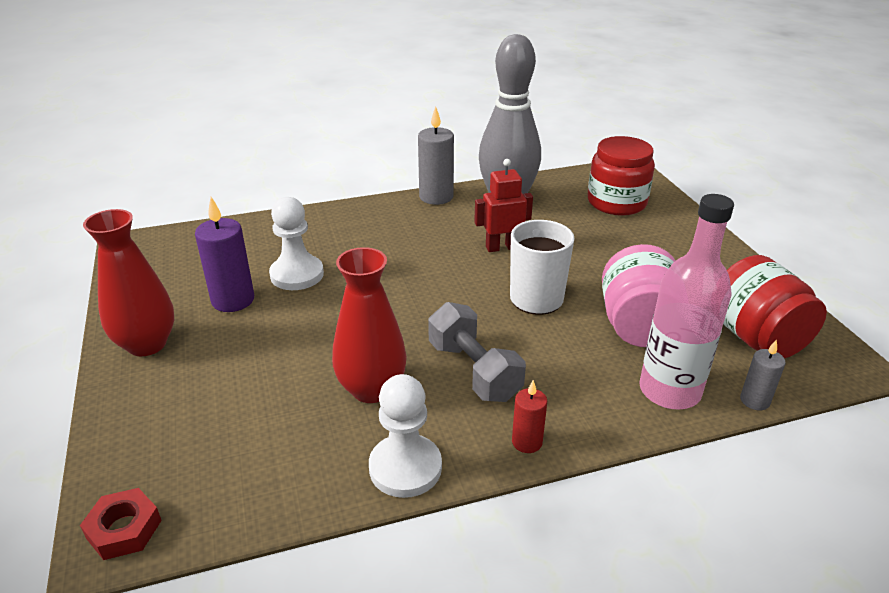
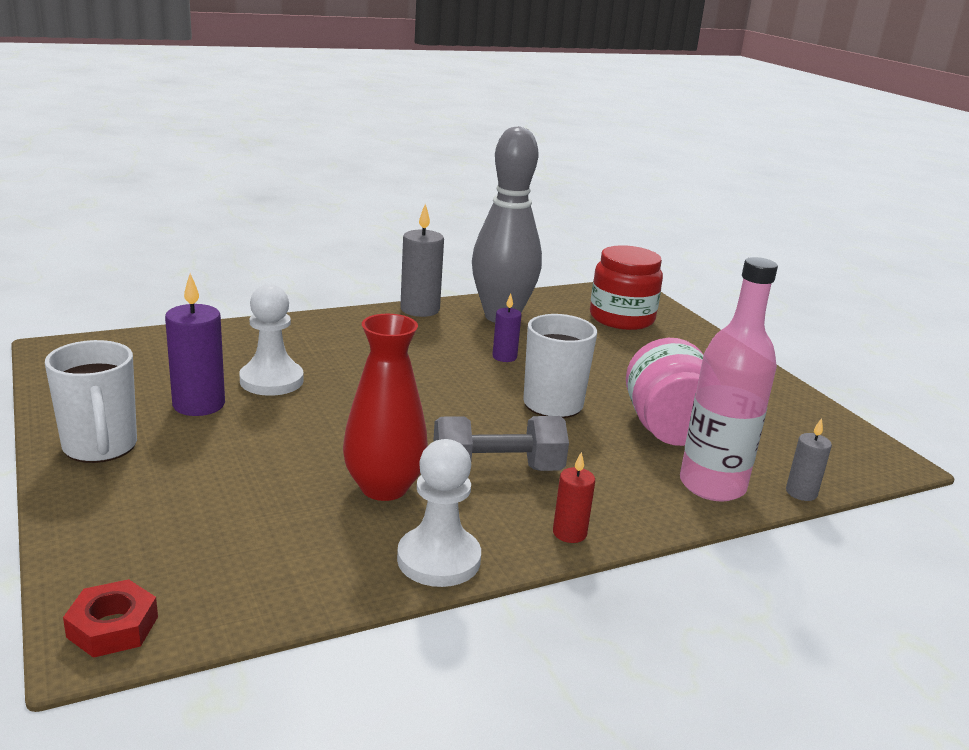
camera: 10 degrees left, 10 degrees down
red vase [83,209,174,356] -> white mug [45,340,137,463]
grey dumbbell [428,302,526,402] -> grey dumbbell turned 60 degrees counterclockwise [433,416,569,471]
red robot [474,159,533,252] -> purple candle [492,294,522,362]
red jar [723,255,827,358] -> none

